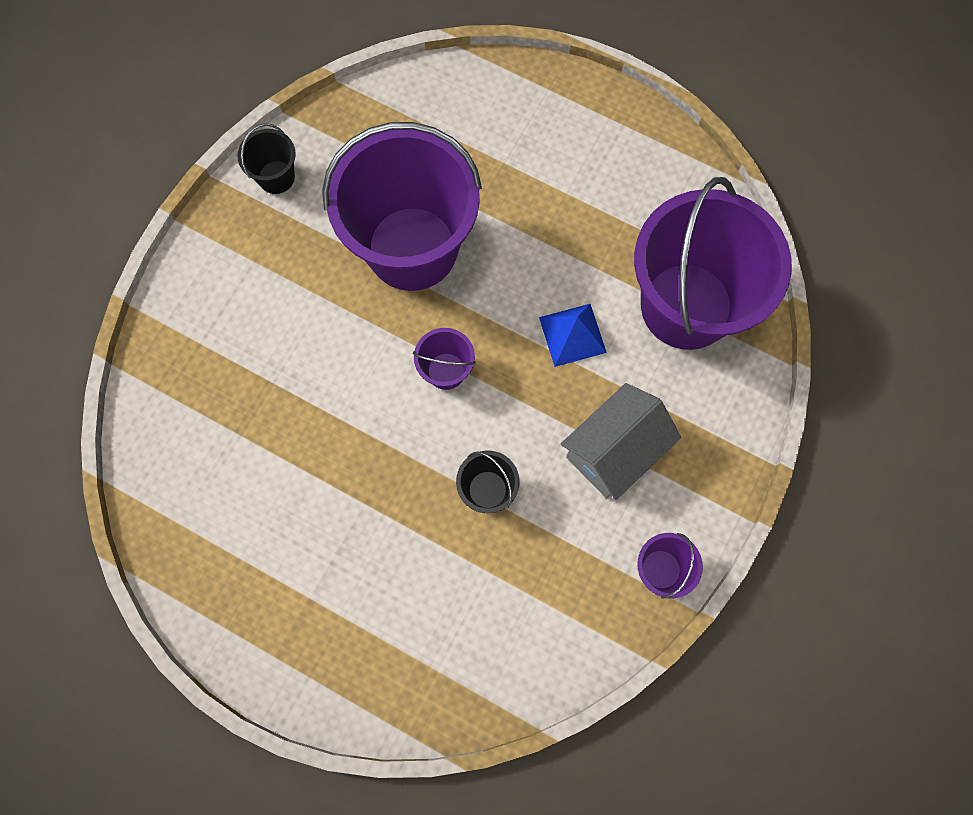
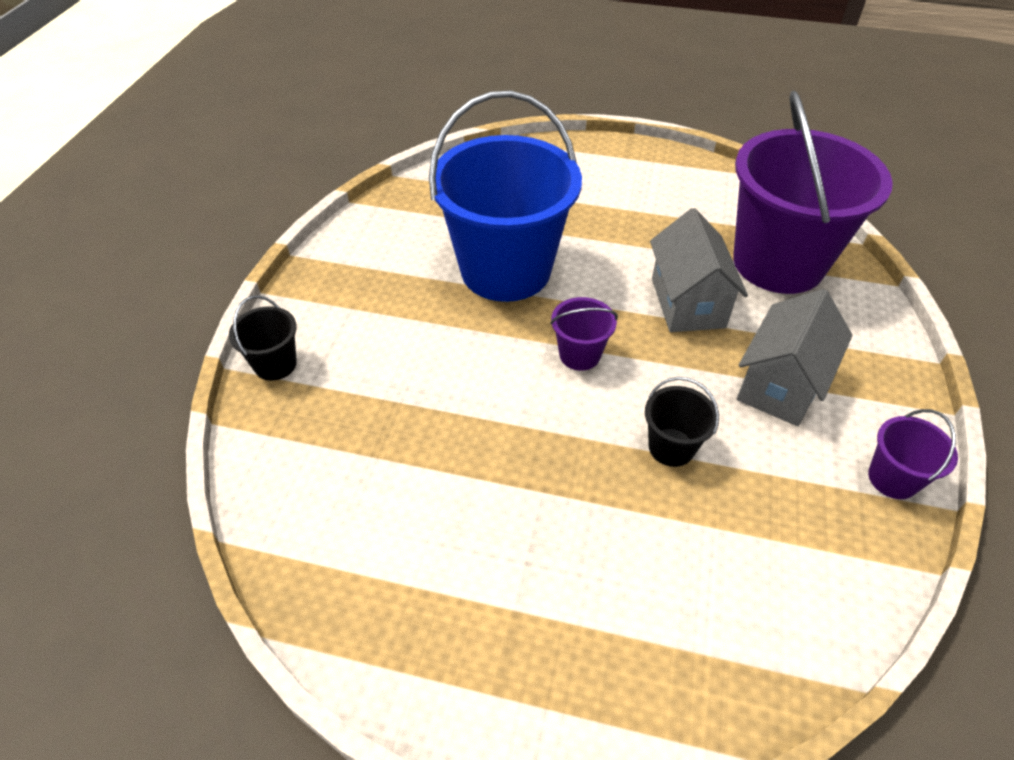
camera: 15 degrees left, 25 degrees down
black bucket [237,123,296,194] -> black bucket moved to [229,295,297,381]
purple bucket [322,122,482,291] -> blue bucket [429,91,582,302]
blue pyramid [539,304,607,367] -> grey house [650,208,748,332]

